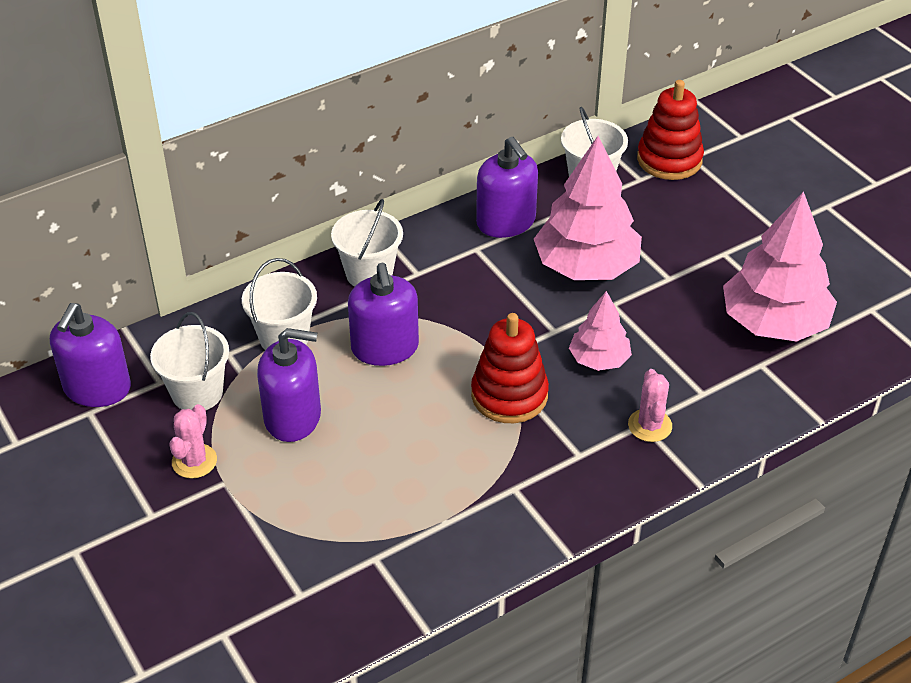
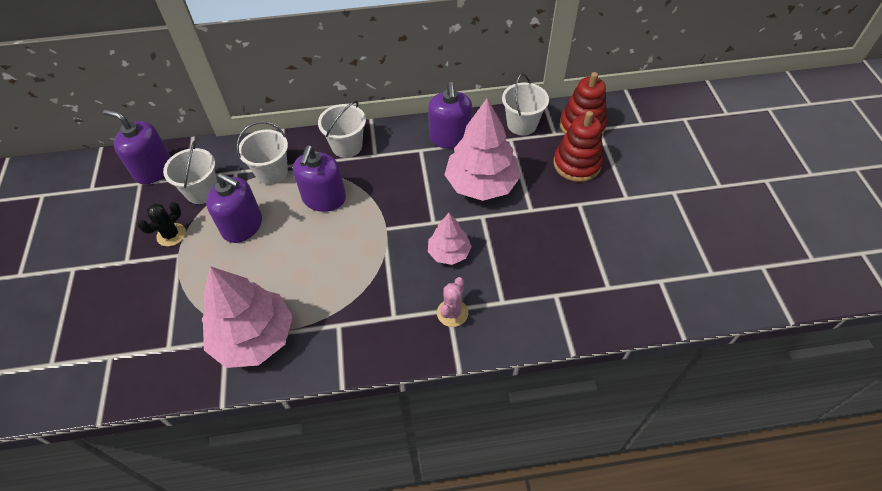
camera: 25 degrees right, 10 degrees up
purple soap dispenser [50,303,131,407] -> purple soap dispenser turned 75 degrees clockwise [103,109,171,184]
pink cactus [169,404,217,479] -> black cactus [137,202,186,247]
red stacking toy [471,313,549,423] -> red stacking toy moved to [553,111,603,182]
pink tree [723,191,837,341] -> pink tree moved to [201,266,293,368]

